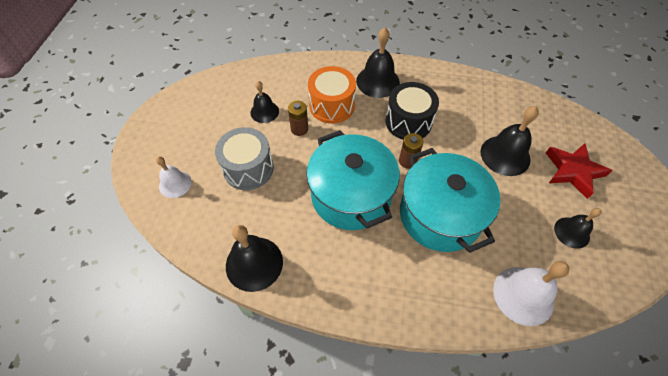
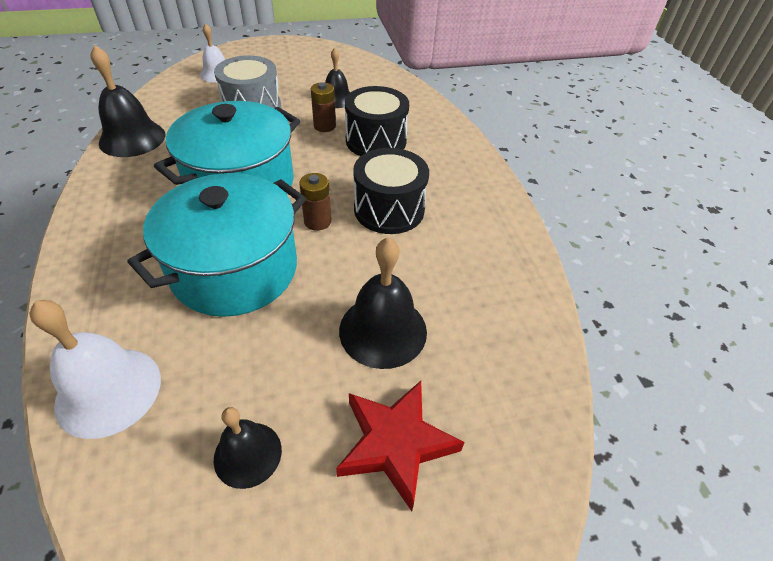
camera: 65 degrees right, 10 degrees down
orange drum [308,66,356,124] -> black drum [345,86,409,156]
black bell [356,27,400,98] -> none

